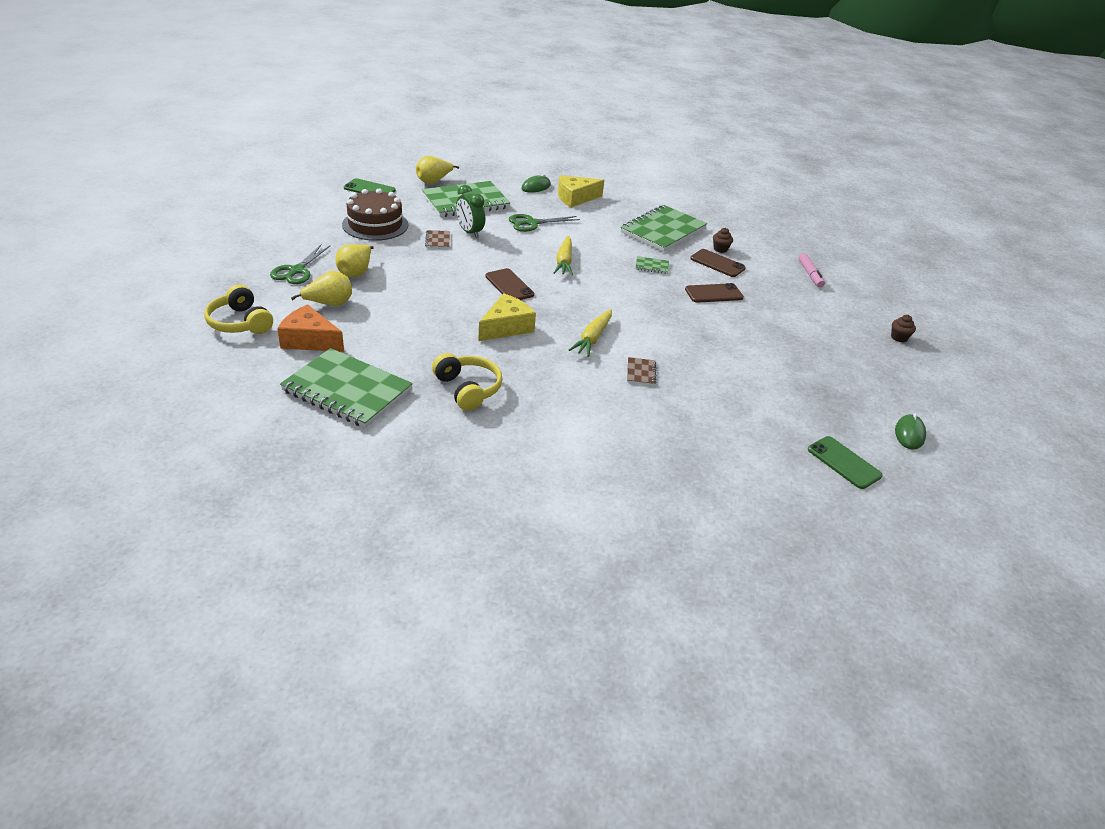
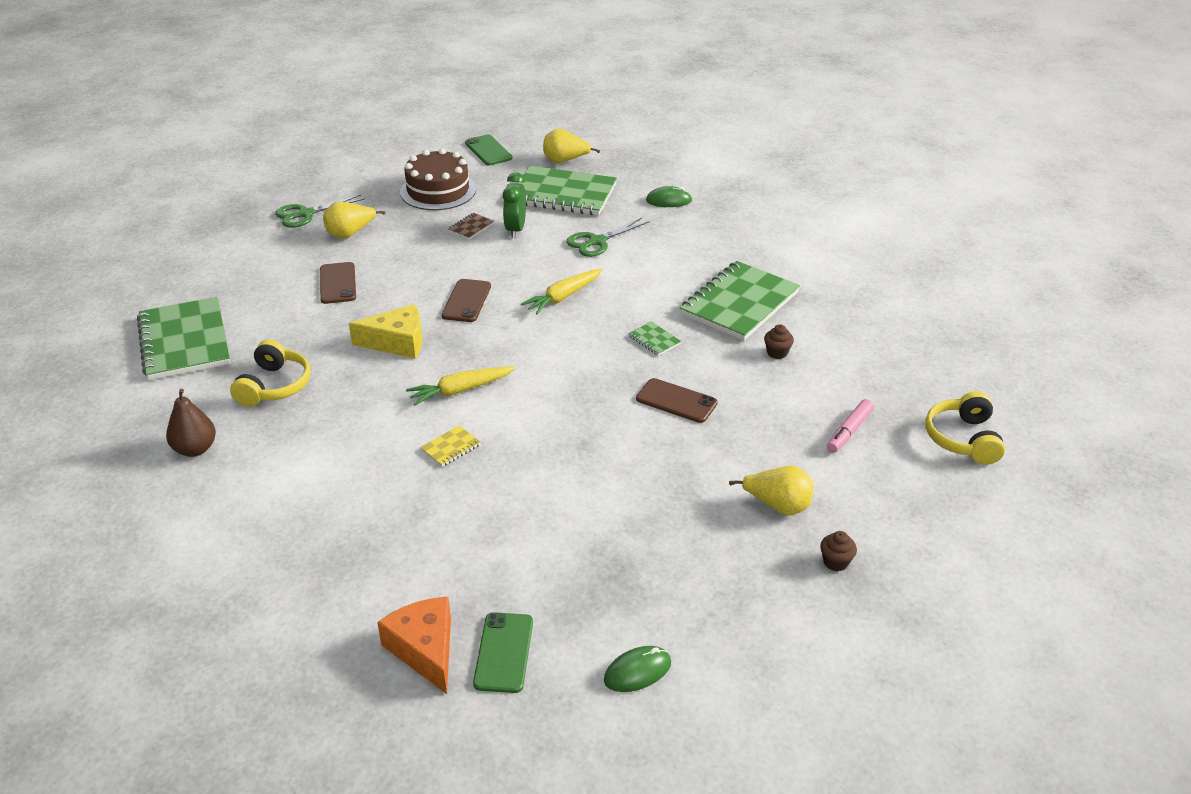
camera: 45 degrees right, 0 degrees up
yellow headphones [204,284,273,334] -> yellow headphones moved to [925,391,1005,465]
orange cheese [277,304,344,352] -> orange cheese moved to [377,597,451,694]
yellow pear [291,271,352,306] -> yellow pear moved to [729,466,814,516]
green scissors [509,214,580,232] -> green scissors turned 60 degrees counterclockwise [566,218,650,257]
yellow cheese [558,175,604,208] -> none
green notebook [620,205,707,252] -> green notebook turned 45 degrees counterclockwise [680,261,800,341]
brown notebook [627,357,656,386] -> yellow notebook [420,425,480,467]
brown phone [690,249,746,277] -> brown phone moved to [320,262,356,304]
none -> brown pear [166,389,216,457]

